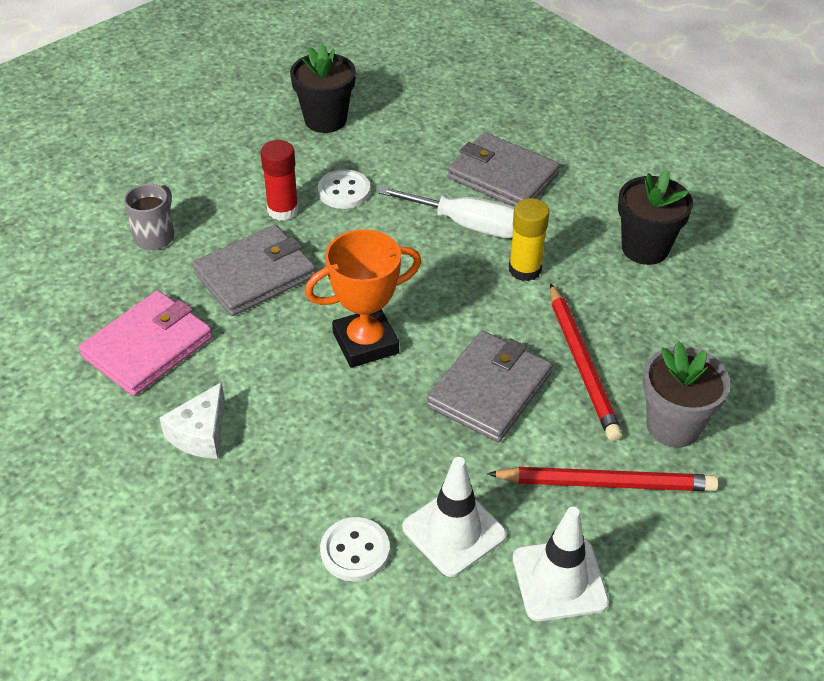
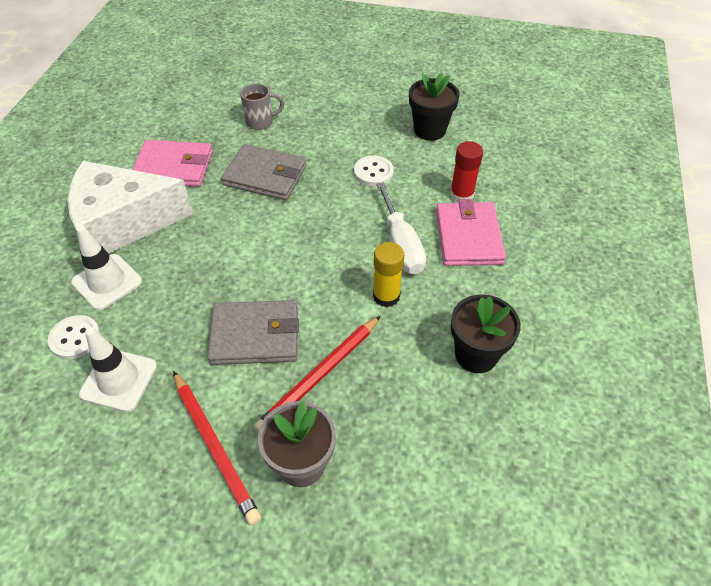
camera: 55 degrees right, 5 degrees up
white cheese [159,382,225,459] -> white cheese [67,161,193,254], size x2.23
red glue stick [261,140,299,221] -> red glue stick moved to [450,141,483,203]
orange trophy [305,229,421,368] -> none
grey wallet [447,132,560,207] -> pink wallet [436,199,506,266]
white traffic cone [513,507,609,621] -> white traffic cone moved to [71,225,142,311]

